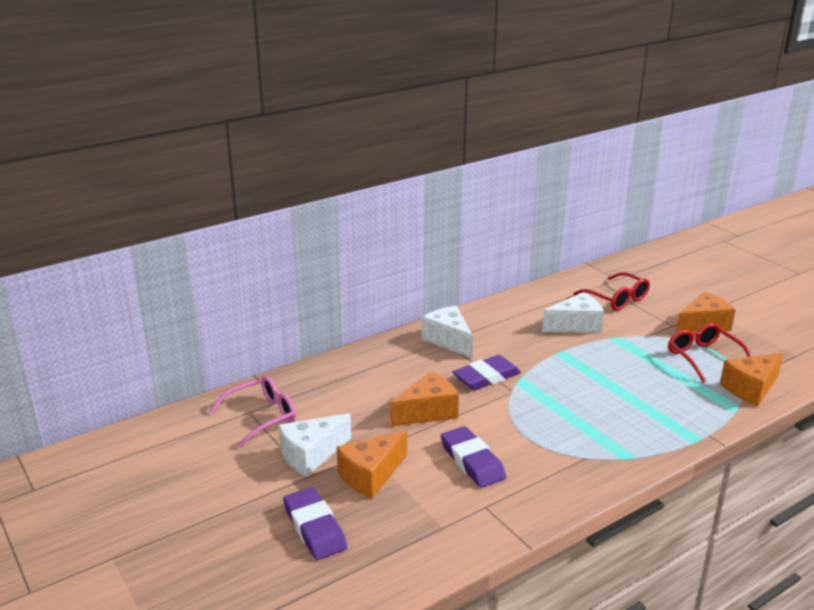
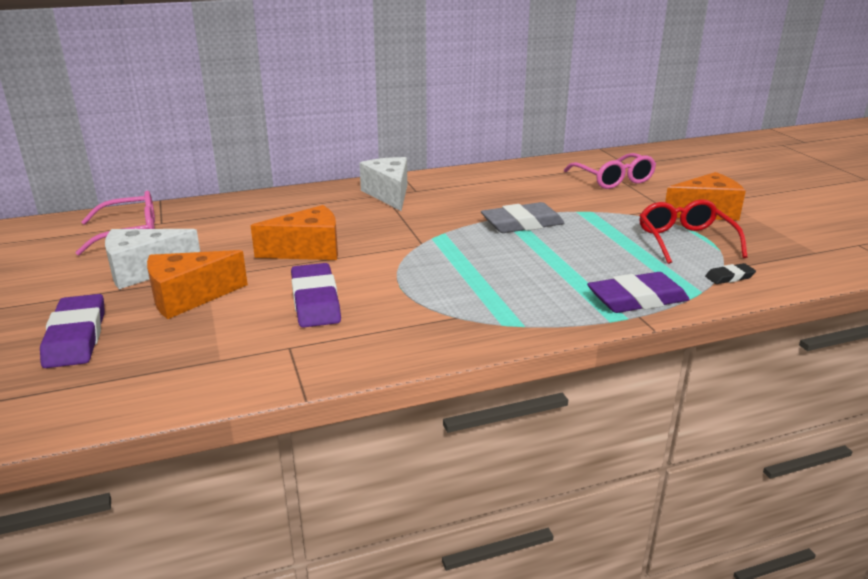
camera: 15 degrees right, 0 degrees up
purple eraser [453,355,521,390] -> purple eraser moved to [587,272,690,313]
white cheese [542,292,604,333] -> none
red glasses [573,272,650,311] -> pink glasses [564,153,656,189]
orange cheese [720,353,784,406] -> black eraser [705,263,756,284]
none -> grey eraser [481,202,565,233]

